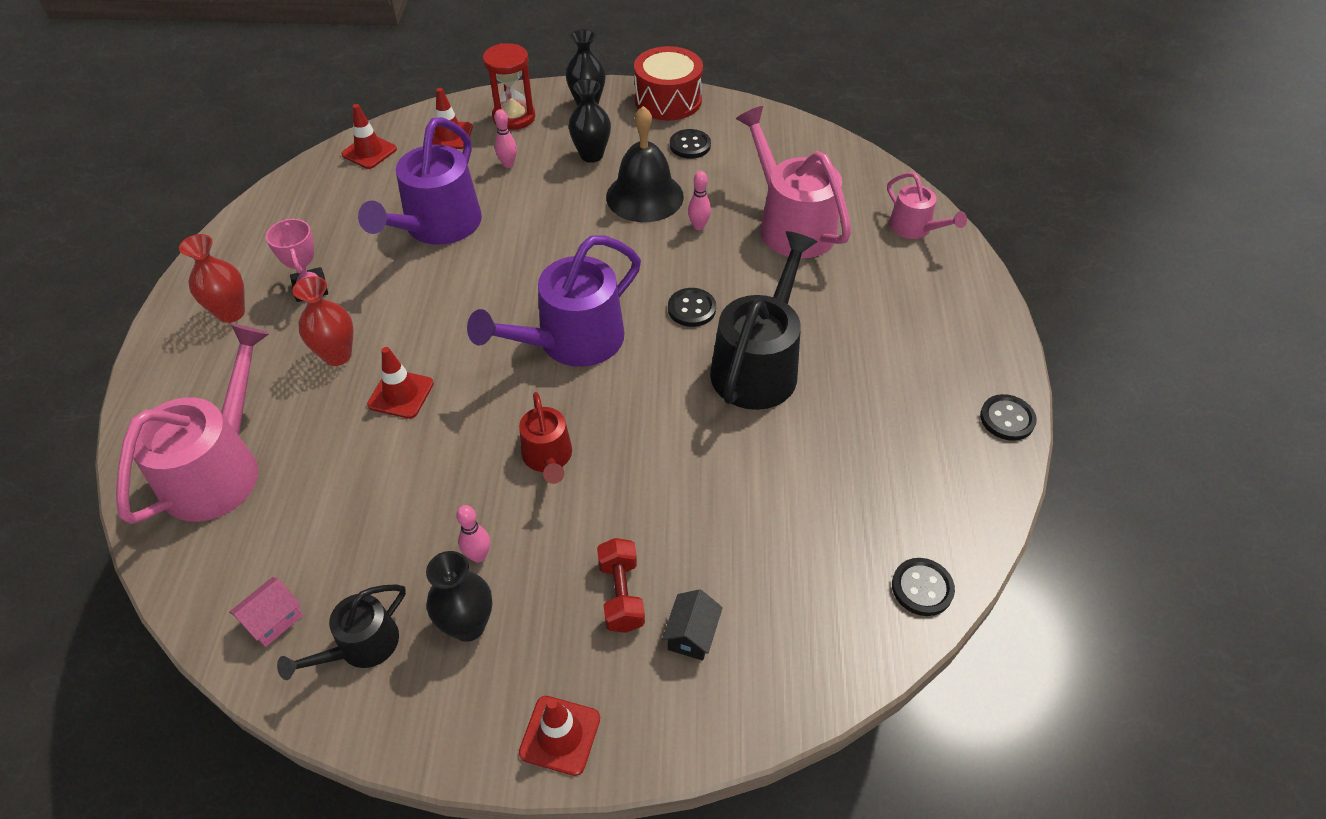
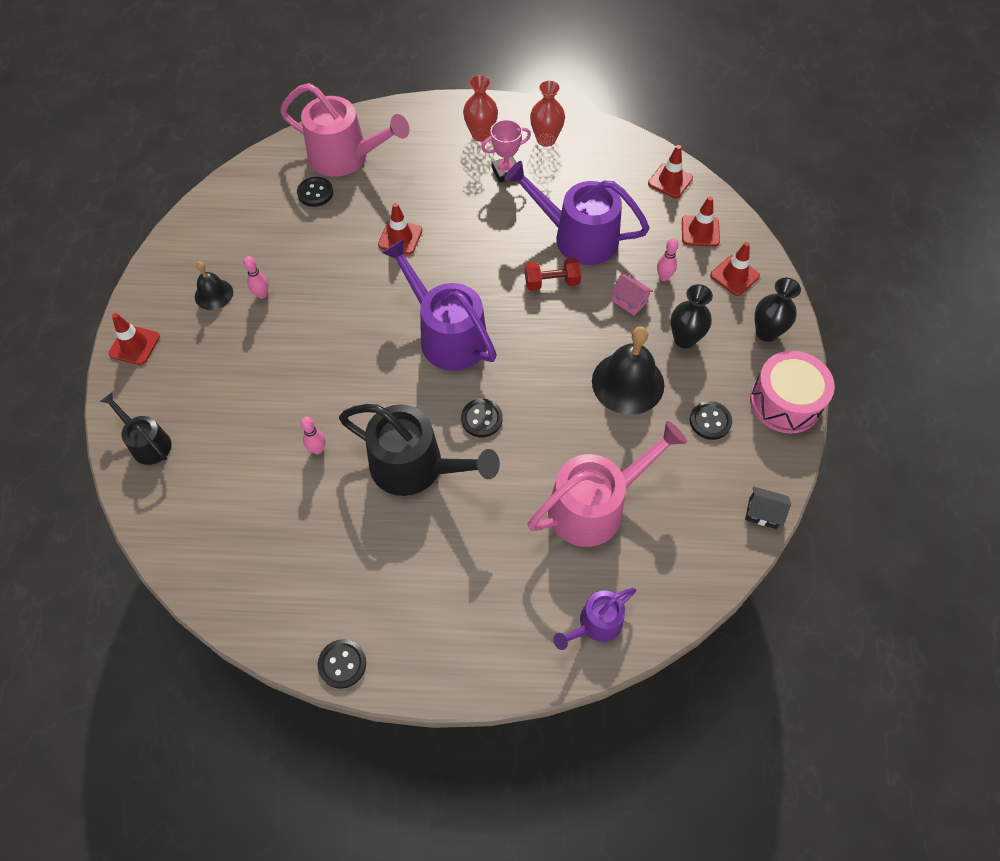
camera: 90 degrees right, 10 degrees up
pink house [230,577,303,647] -> pink house moved to [611,274,653,316]
black watering can [277,584,406,680] -> black watering can moved to [100,392,172,465]
red vase [293,276,353,366] -> red vase moved to [530,80,565,147]
black vase [426,551,492,642] -> black bell [195,262,233,310]
red hourglass [483,43,535,130] -> red traffic cone [710,242,760,296]
red watering can [519,392,572,484] -> none
red dumbbell [597,538,645,633] -> red dumbbell moved to [525,258,581,291]
red drum [634,46,703,121] -> pink drum [750,351,835,434]
black house [662,589,723,661] -> black house moved to [745,486,791,529]
pink bowling pin [688,171,711,230] -> pink bowling pin moved to [300,416,326,454]
pink watering can [887,172,967,239] -> purple watering can [553,588,636,650]
black button [892,558,955,616] -> black button moved to [297,177,333,207]

